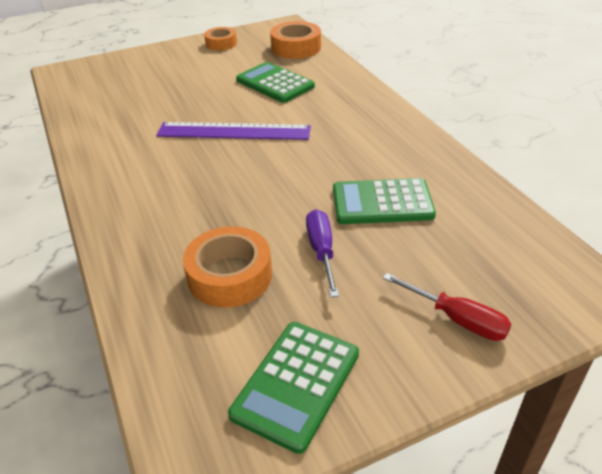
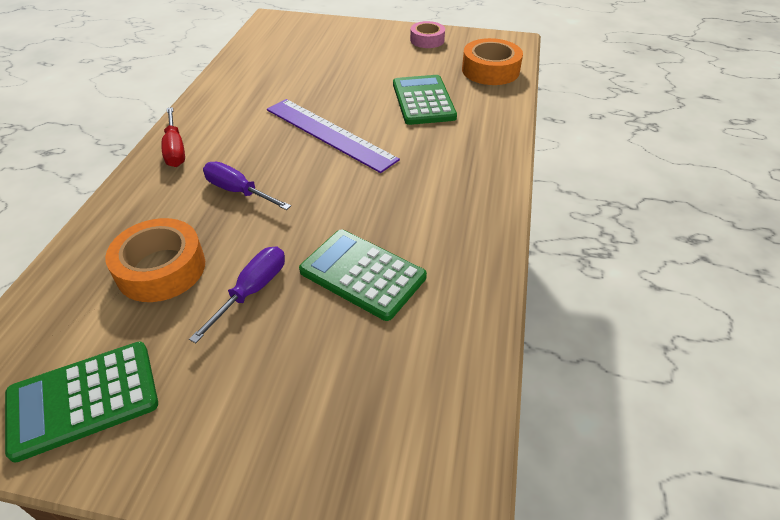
camera: 35 degrees right, 5 degrees up
orange tape [204,27,237,50] -> pink tape [410,21,445,48]
red screwdriver [383,273,511,341] -> red screwdriver moved to [161,107,185,167]
none -> purple screwdriver [203,161,291,210]

